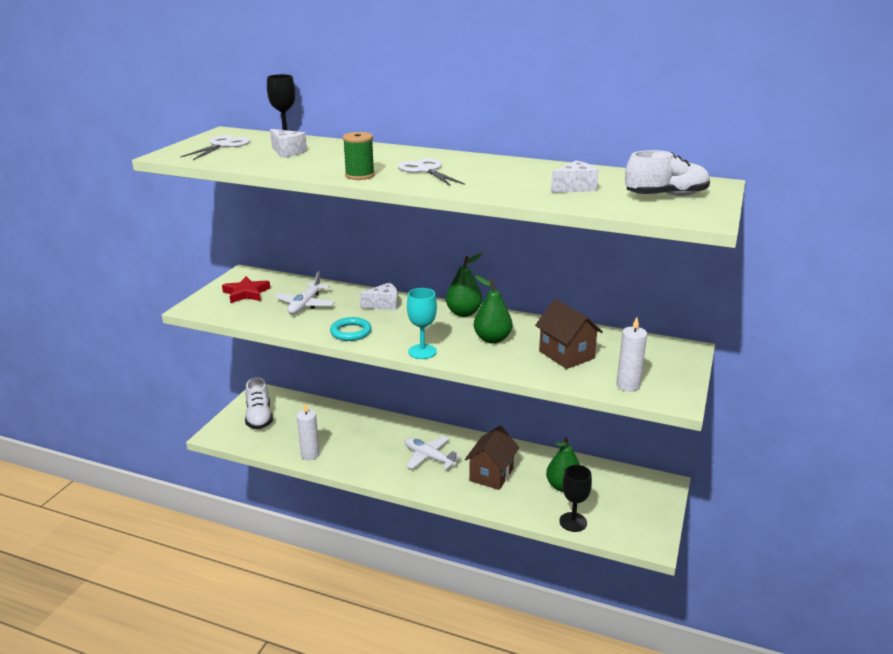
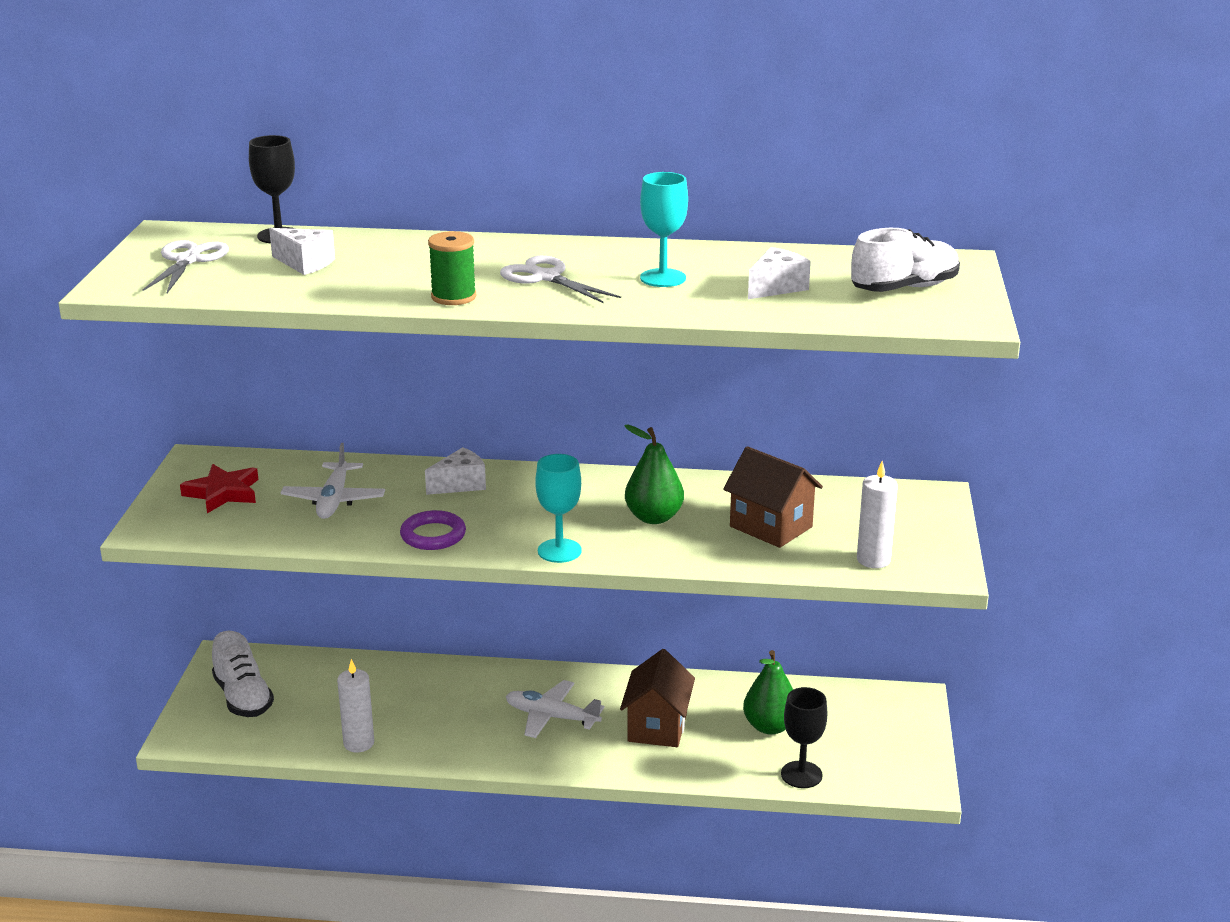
camera: 15 degrees left, 0 degrees up
turquoise ring [330,317,372,341] -> purple ring [400,510,466,550]
green pear [446,253,482,317] -> none
none -> turquoise goblet [640,172,688,287]

